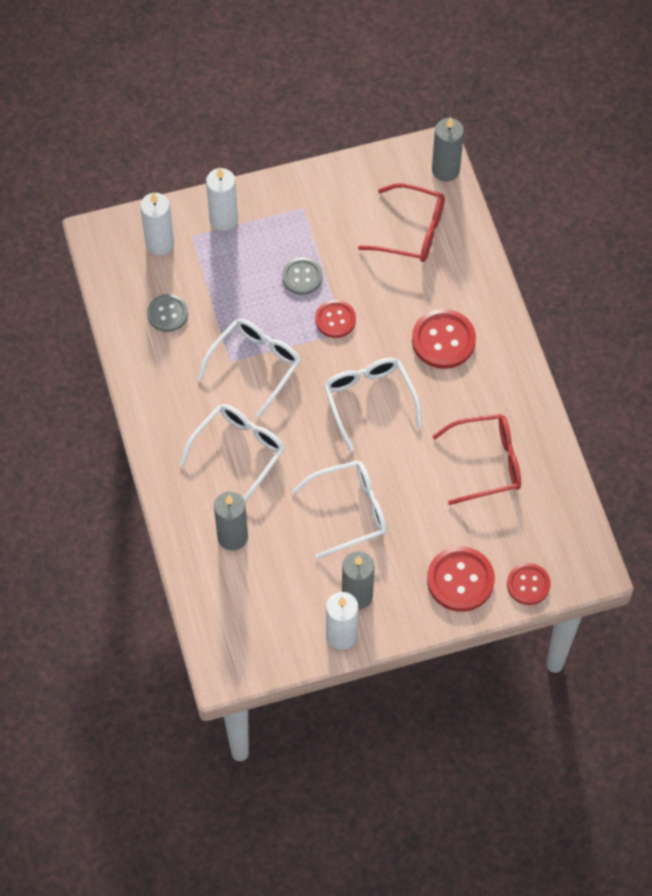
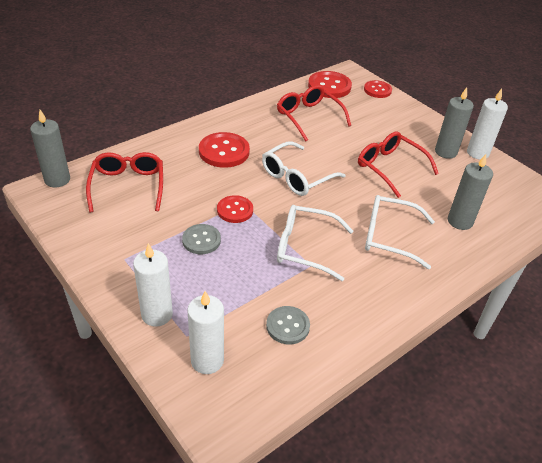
camera: 115 degrees left, 20 degrees down
white glasses [292,460,387,559] -> red glasses [358,132,439,198]
red button [427,546,495,612] -> red button moved to [308,71,352,98]

